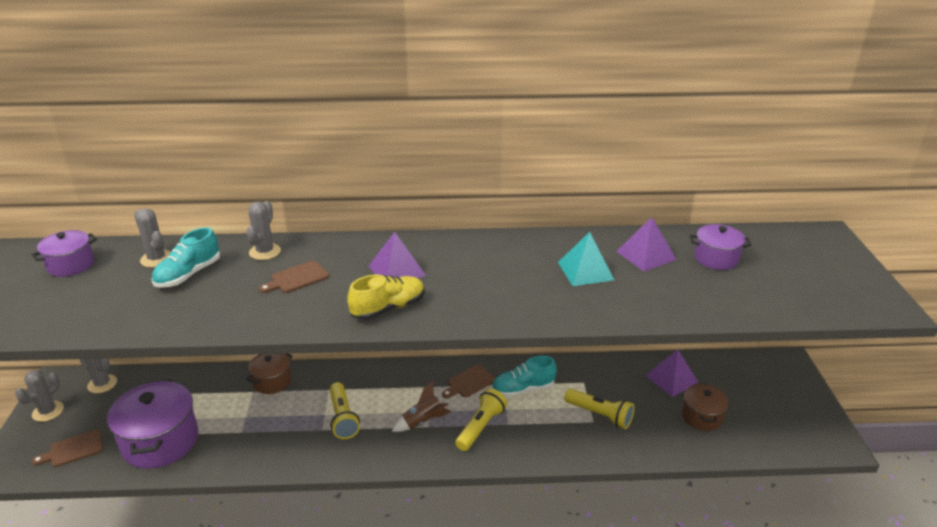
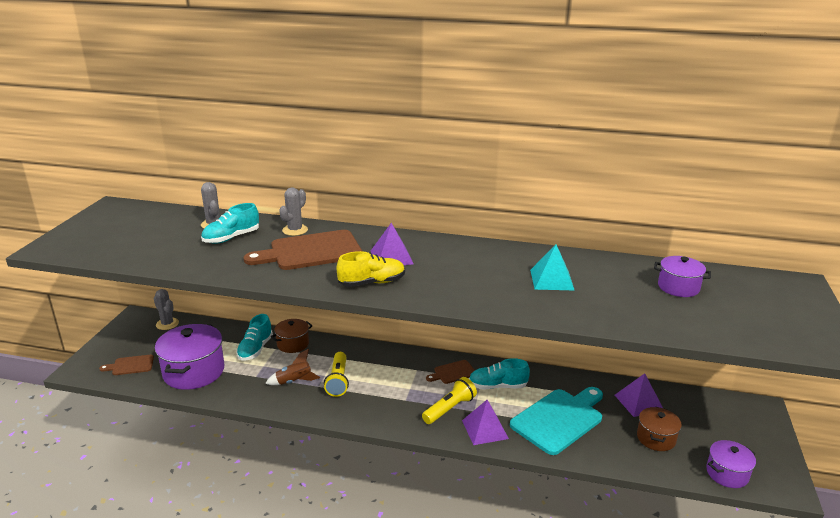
camera: 15 degrees right, 5 degrees down
grey cactus [15,370,64,422] -> none
purple pot [31,230,97,277] -> purple pot moved to [706,440,756,488]
brown cutting board [259,260,329,293] -> brown cutting board [244,230,362,270], size x2.03
brown rocket [392,381,451,432] -> brown rocket moved to [265,349,320,385]
yellow flashlight [564,388,634,429] -> turquoise cutting board [510,387,603,455]
purple pyramid [616,217,677,271] -> purple pyramid moved to [462,400,509,445]
none -> turquoise shoe [236,314,273,361]

